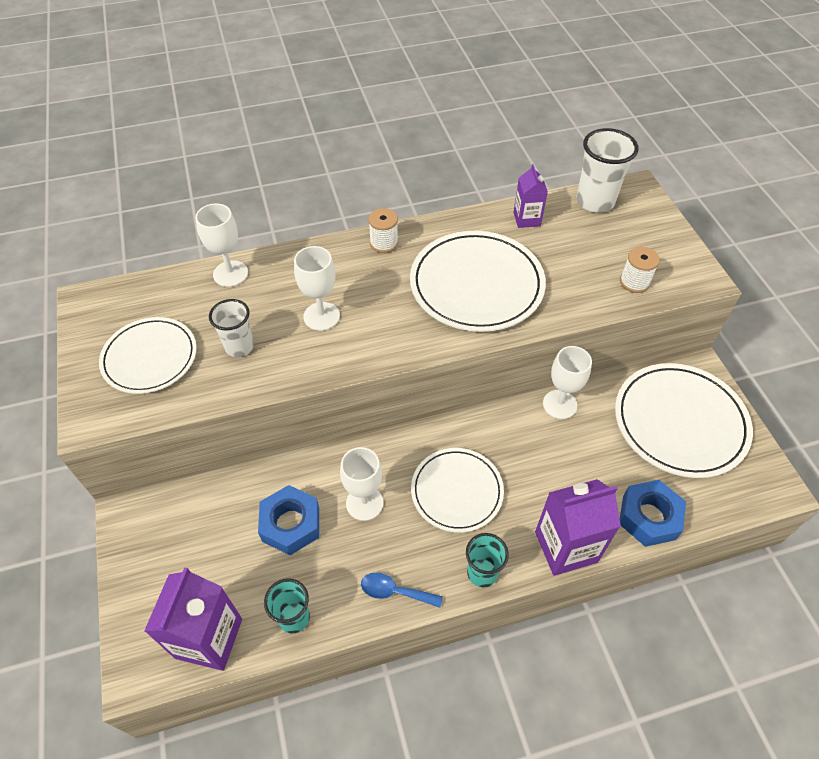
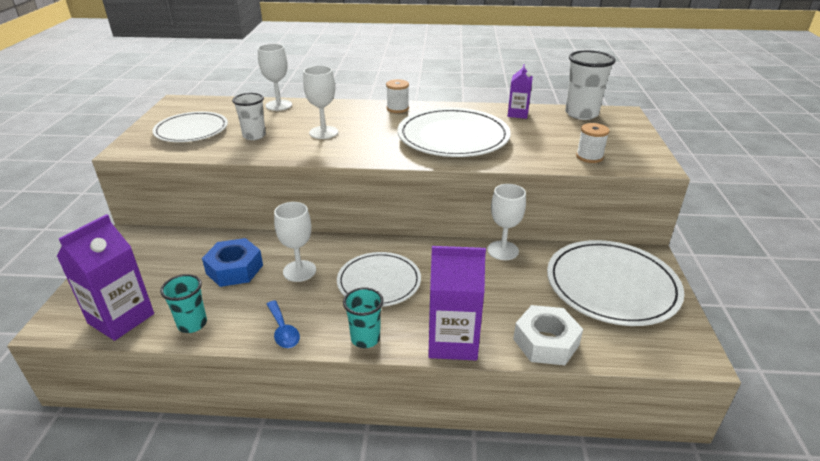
camera: 20 degrees right, 20 degrees down
blue spoon [361,573,443,608] -> blue spoon turned 150 degrees counterclockwise [267,300,300,348]
blue nut [620,480,686,547] -> white nut [513,305,583,365]

